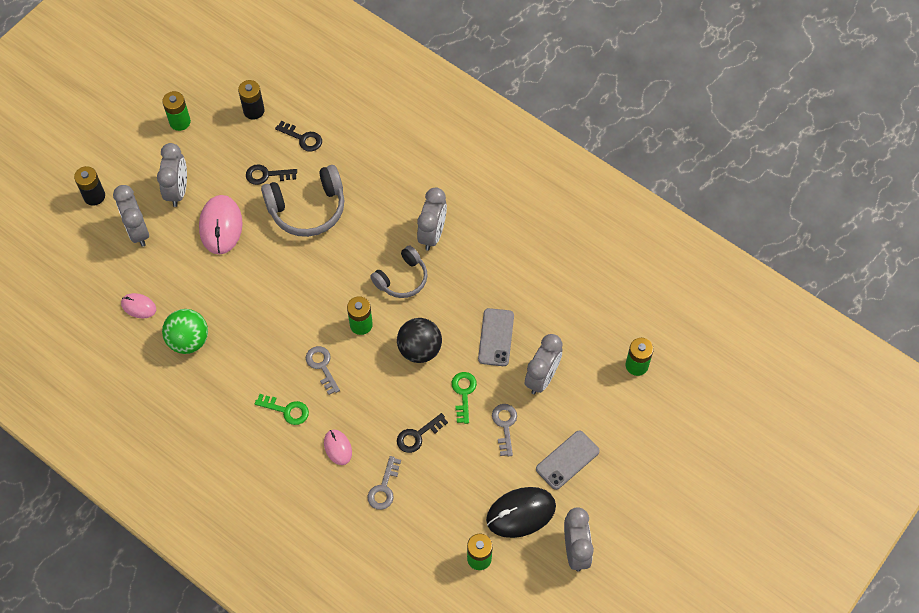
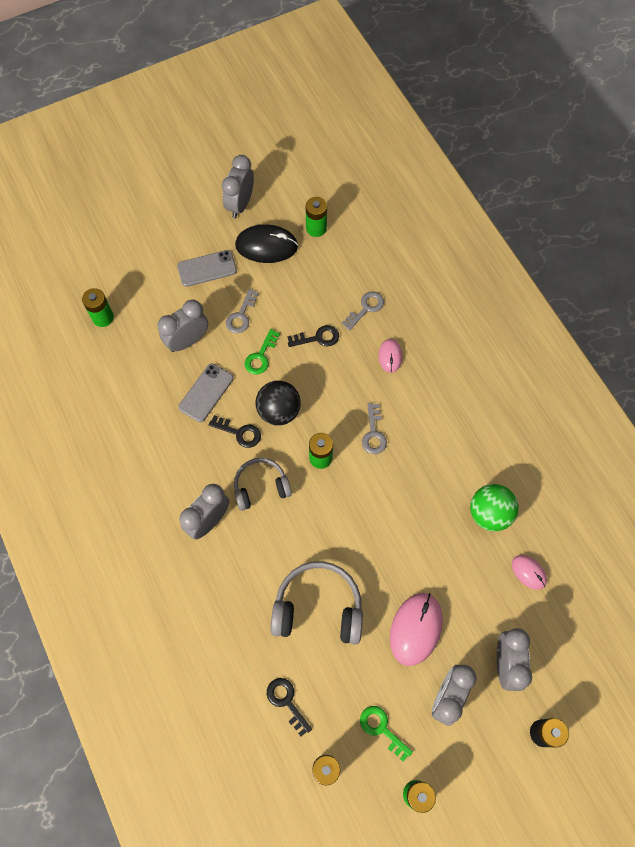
camera: 155 degrees left, 5 degrees up
black key [246,164,297,185] -> black key moved to [209,415,261,448]
green key [255,394,309,425] -> green key moved to [360,706,413,762]

